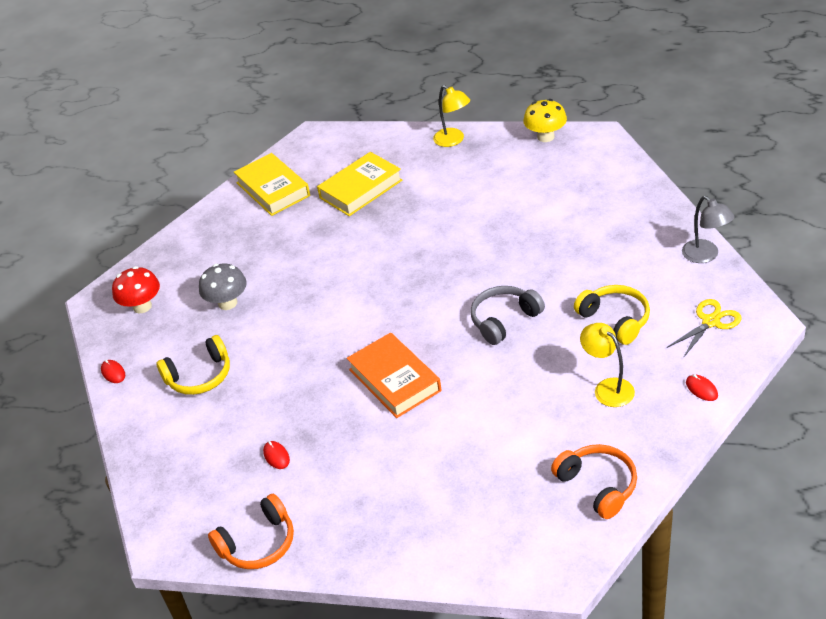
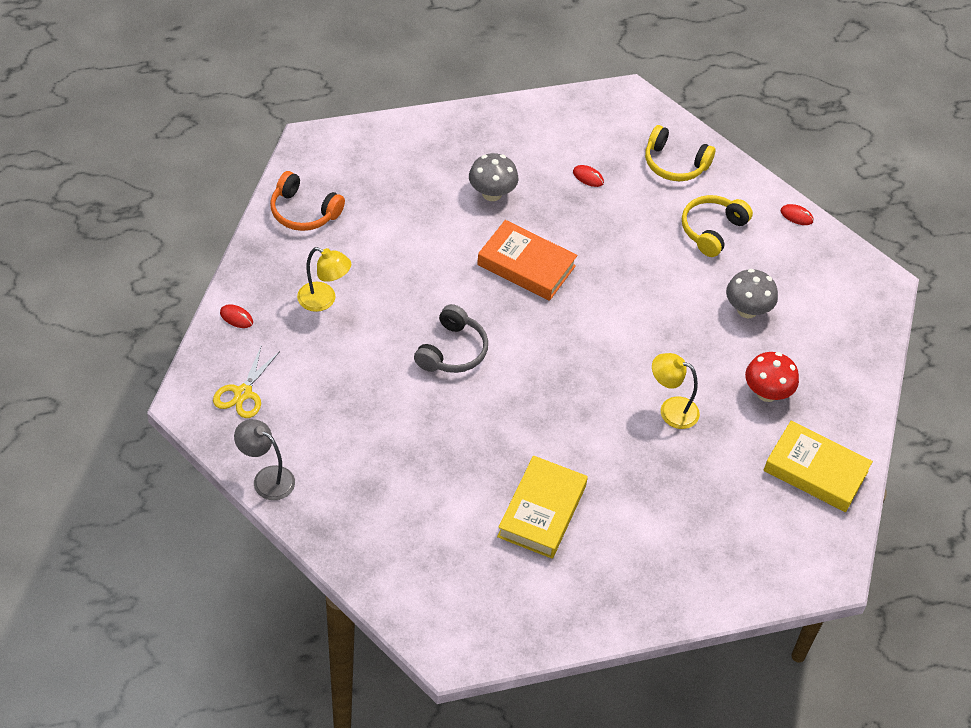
camera: 145 degrees right, 10 degrees up
red mushroom [112,266,160,313] -> red mushroom moved to [745,352,799,402]
orange headphones [208,494,294,569] -> none
yellow book [317,152,402,216] -> yellow book moved to [497,456,588,559]
yellow lamp [433,85,470,147] -> yellow lamp moved to [652,353,700,429]
yellow mushroom [523,99,567,142] -> none
yellow headphones [574,285,650,345] -> yellow headphones moved to [645,125,715,181]
none -> grey mushroom [469,153,518,201]

